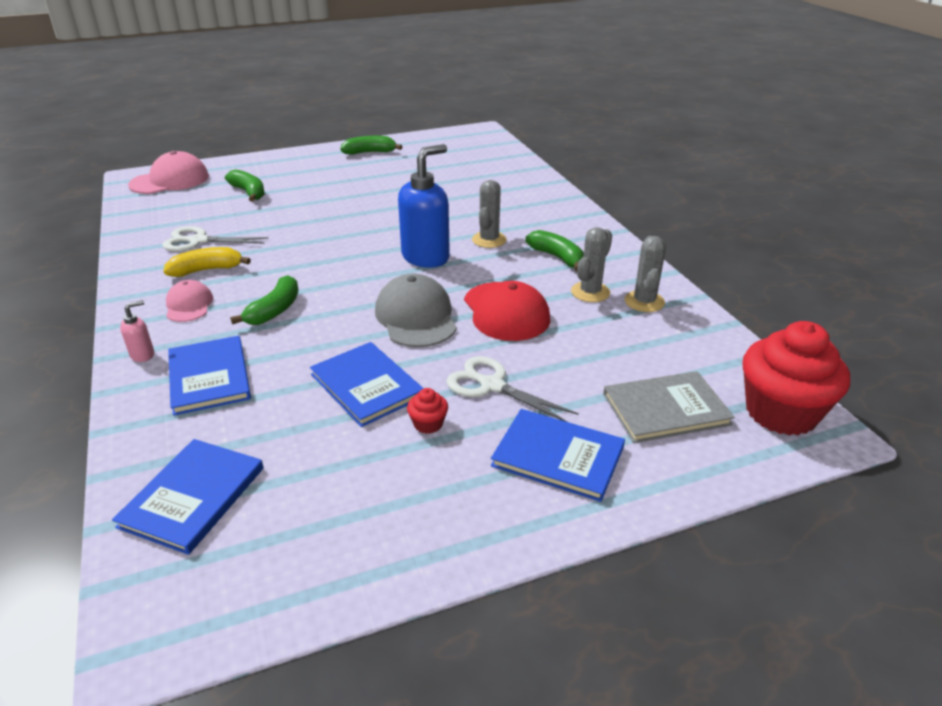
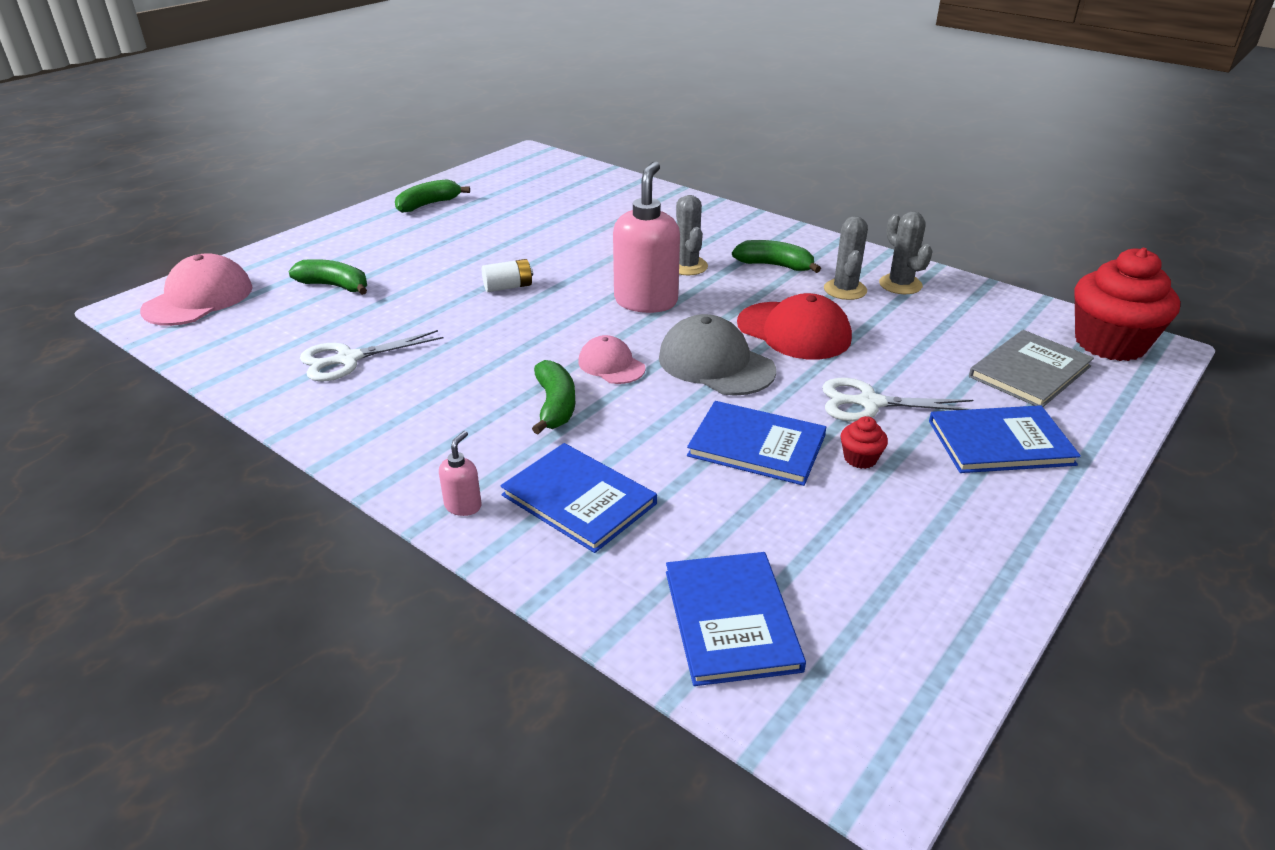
camera: 30 degrees left, 0 degrees up
yellow banana [164,247,251,277] -> none
pink cap [166,280,213,322] -> pink cap moved to [578,335,646,384]
blue soap dispenser [398,144,450,268] -> pink soap dispenser [613,161,680,313]
none -> white battery [482,259,533,292]

